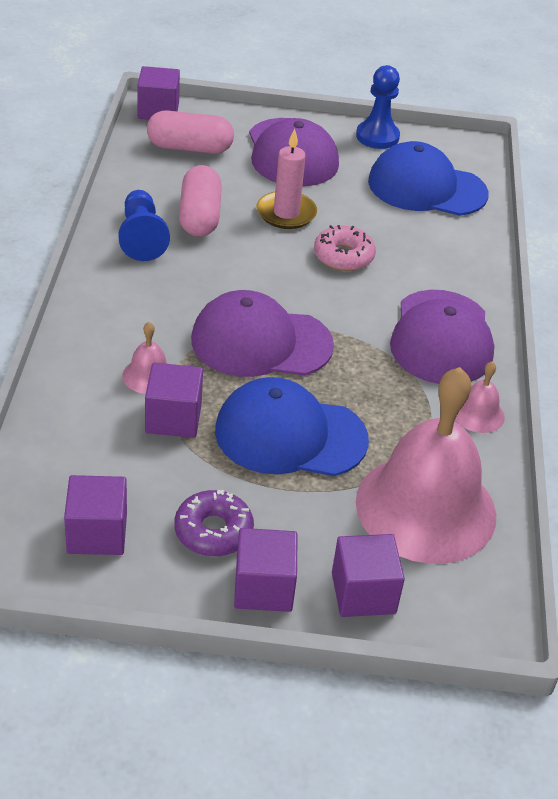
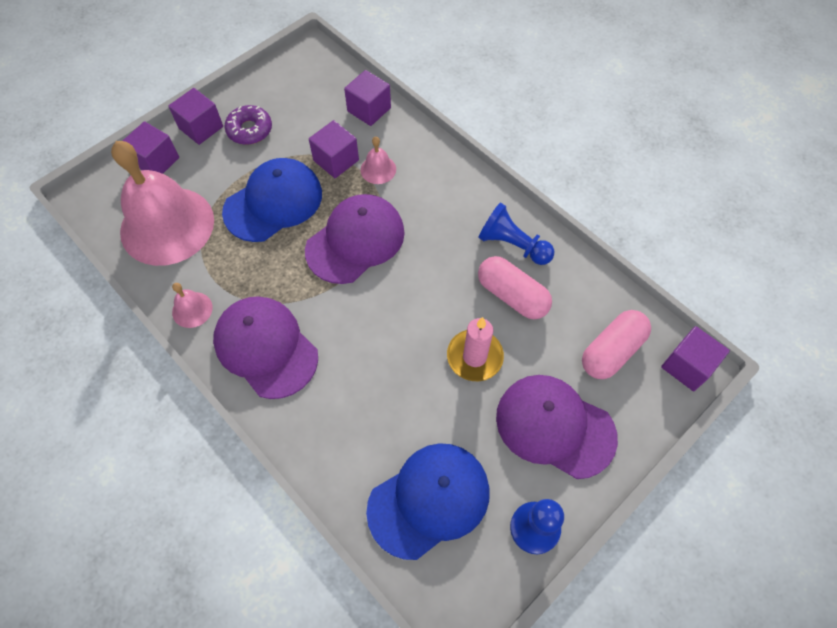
camera: 135 degrees right, 20 degrees up
purple cube [64,475,127,555] -> purple cube moved to [344,70,391,126]
pink donut [314,225,376,271] -> none

